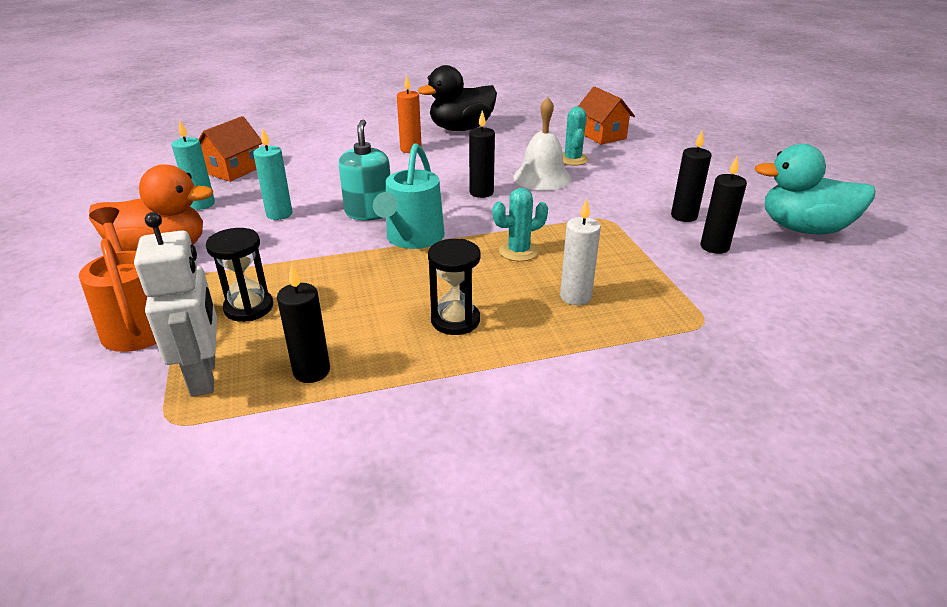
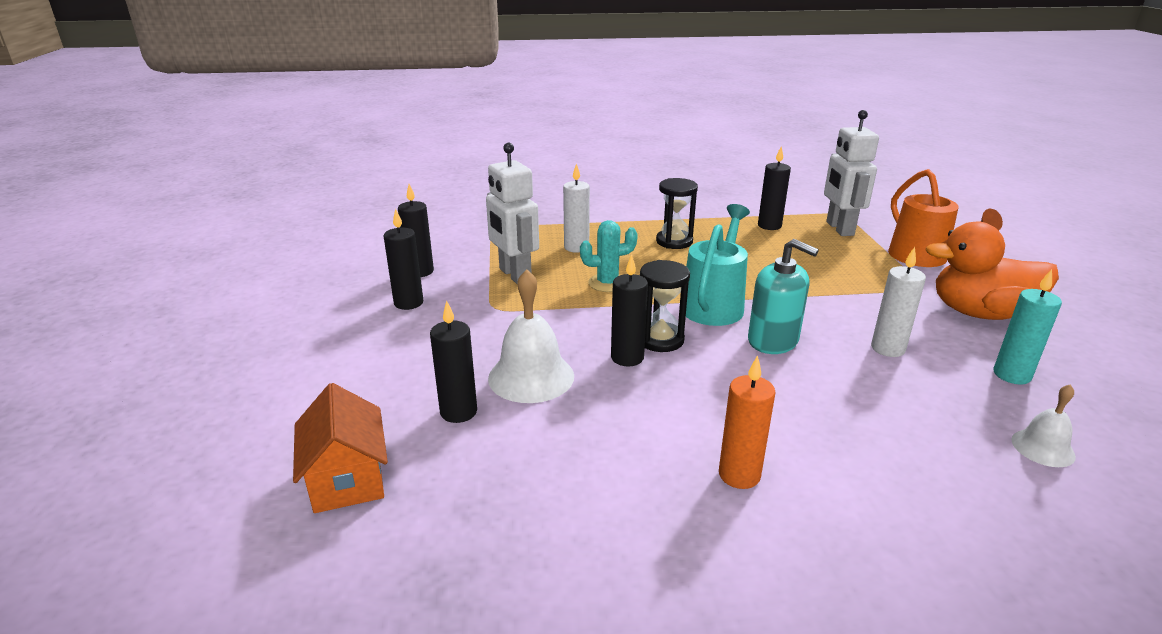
camera: 170 degrees left, 5 degrees down
orange house [199,116,262,182] -> white bell [1011,384,1076,467]
black hourglass [206,228,273,322] -> black hourglass moved to [640,260,690,352]
turquoise candle [253,129,292,220] -> white candle [871,247,926,357]
turquoise soap dispenser [339,120,390,221] -> turquoise soap dispenser turned 60 degrees counterclockwise [748,239,819,354]
black duck [418,65,497,131] -> none
turquoise cactus [563,107,589,166] -> black candle [430,301,477,423]
turquoise duck [755,144,875,234] -> none
none -> white robot [486,143,539,285]

